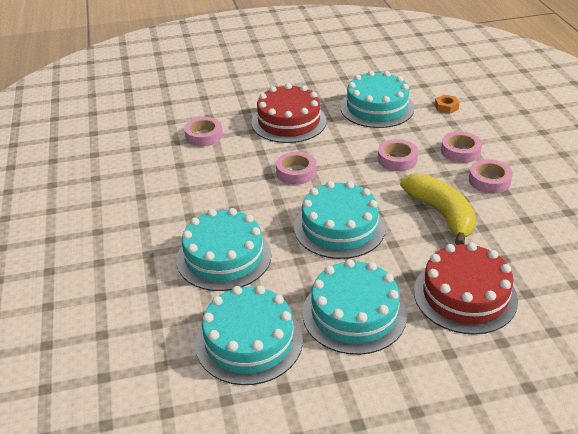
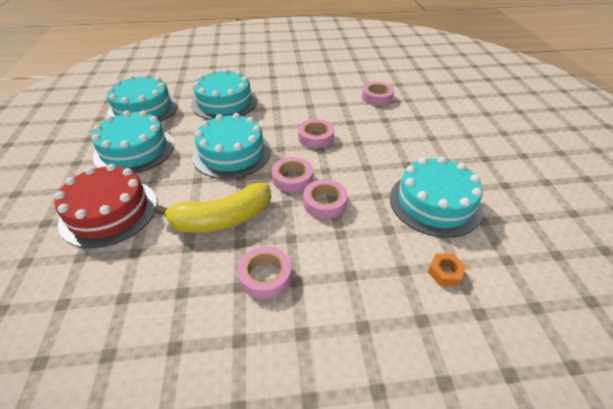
camera: 95 degrees right, 5 degrees up
red cake [252,83,327,143] -> none
pink tape [441,131,482,163] -> pink tape moved to [272,157,313,193]

